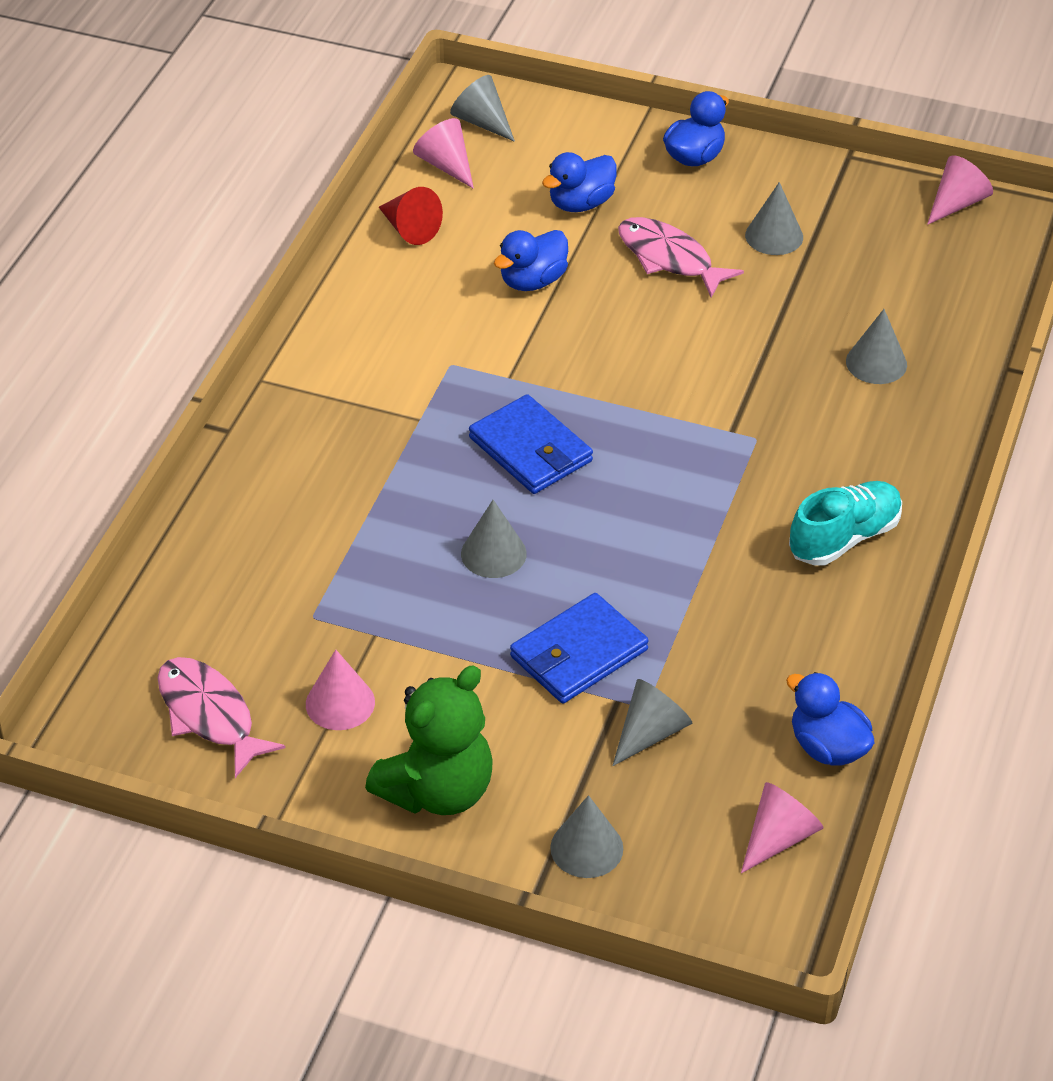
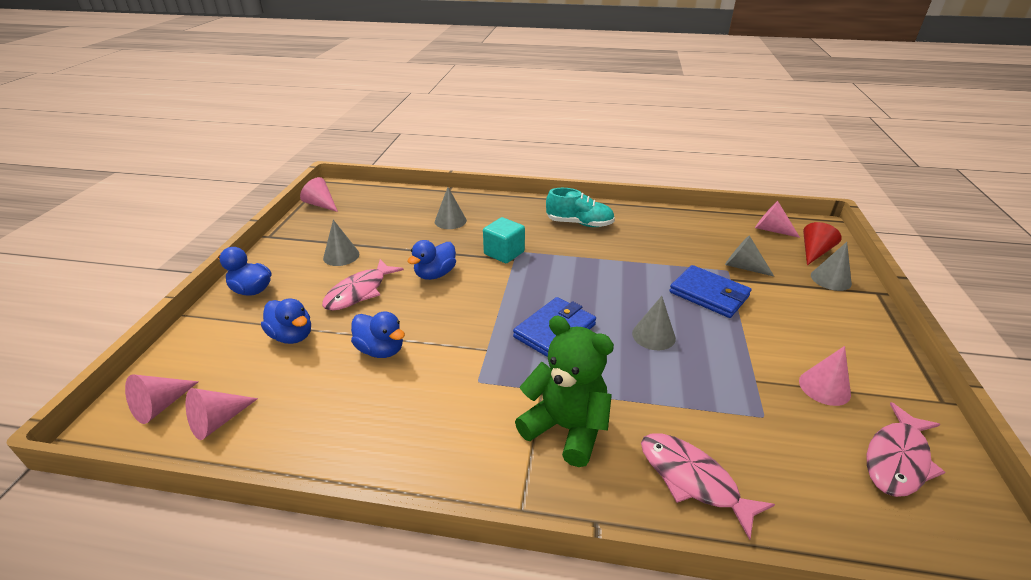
camera: 100 degrees left, 10 degrees down
green teddy bear [365,665,493,815] -> green teddy bear moved to [515,316,614,467]
red cone [379,187,443,245] -> red cone moved to [803,222,842,265]
grey cone [450,75,515,142] -> pink cone [125,374,199,424]
blue duck [786,672,874,766] -> blue duck moved to [407,240,456,280]
turquoise shoe [789,481,902,566] -> turquoise shoe turned 150 degrees clockwise [546,188,615,227]
none -> turquoise cube [483,217,525,263]
none -> pink fish [641,433,775,540]

